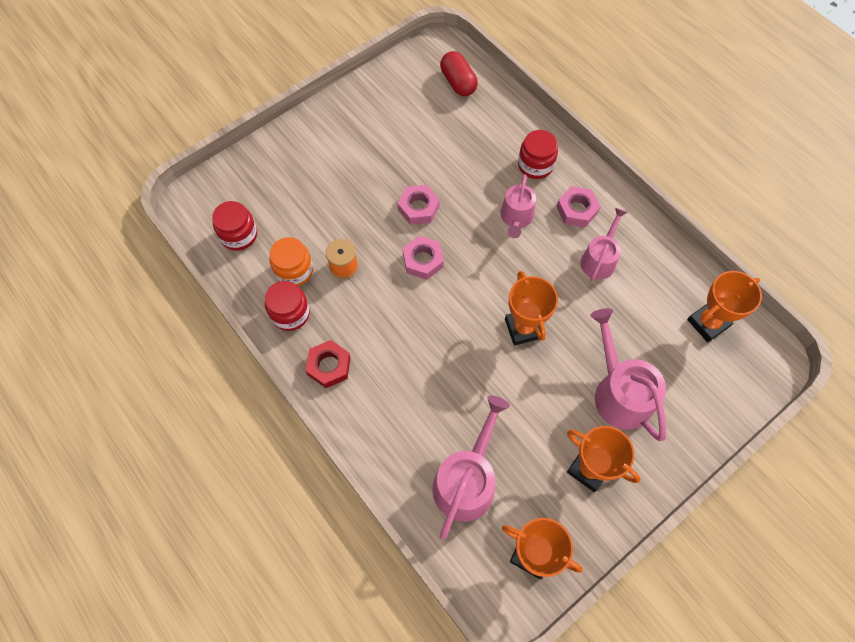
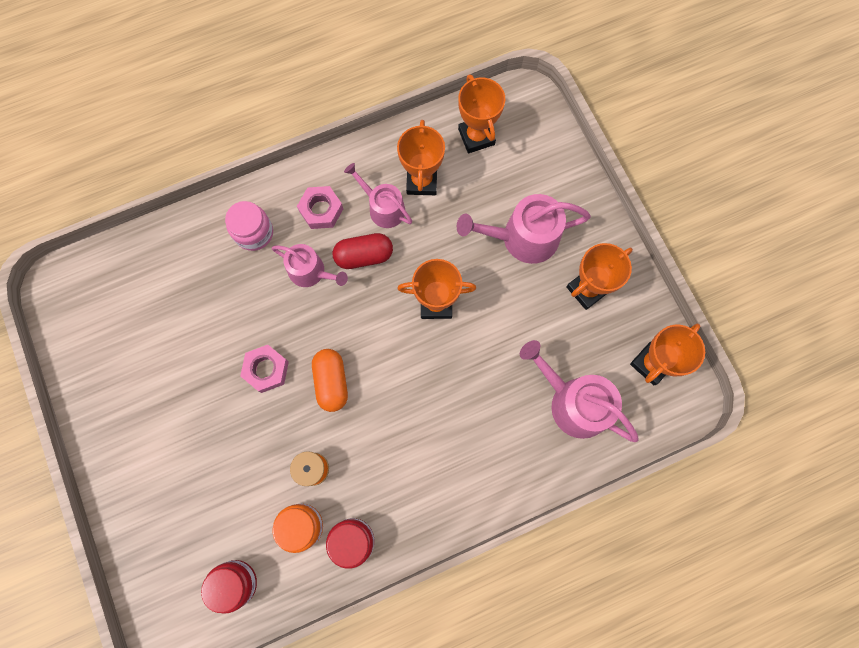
camera: 75 degrees left, 10 degrees up
red nut [306,340,351,388] -> none
pink nut [403,236,444,280] -> orange capsule [312,349,348,412]
red capsule [440,51,478,96] -> red capsule moved to [332,233,393,269]
red jar [518,130,558,179] -> pink jar [225,201,273,251]
none -> orange trophy [397,120,445,195]

